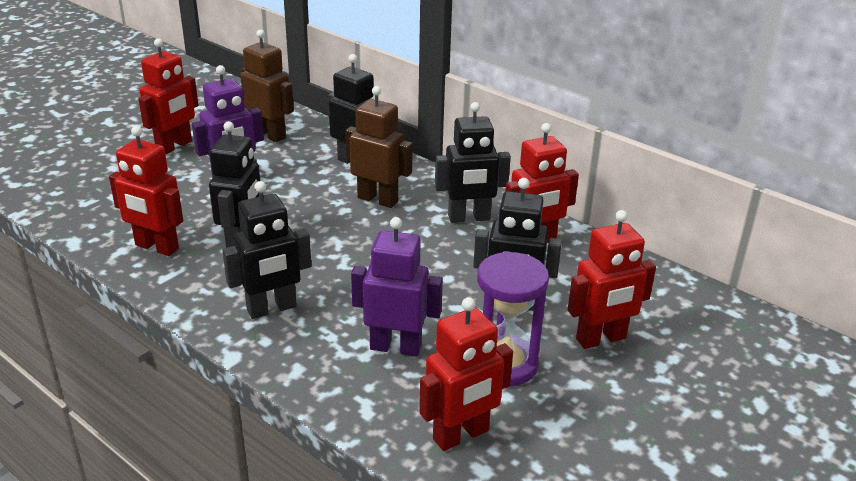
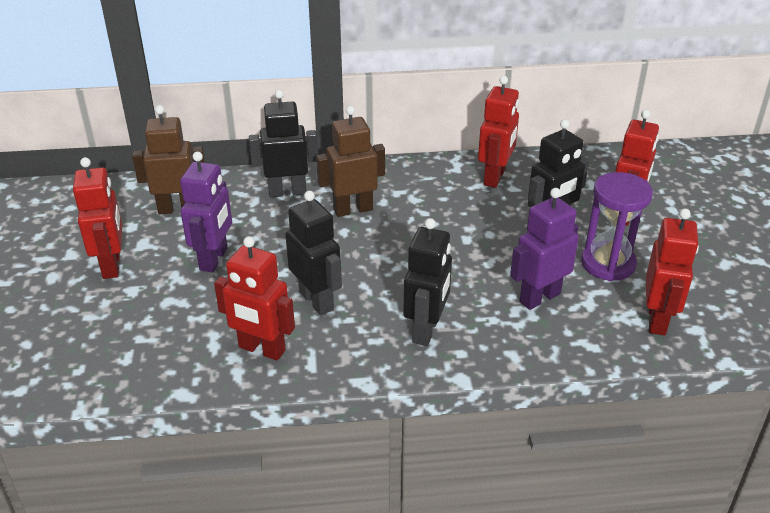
camera: 45 degrees left, 5 degrees up
red robot [109,126,183,256] -> red robot turned 45 degrees clockwise [214,236,295,361]
black robot [435,102,511,223] -> none

